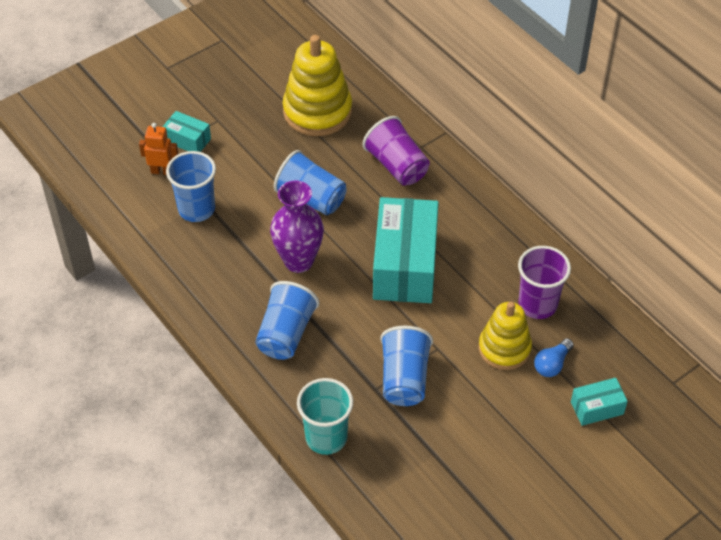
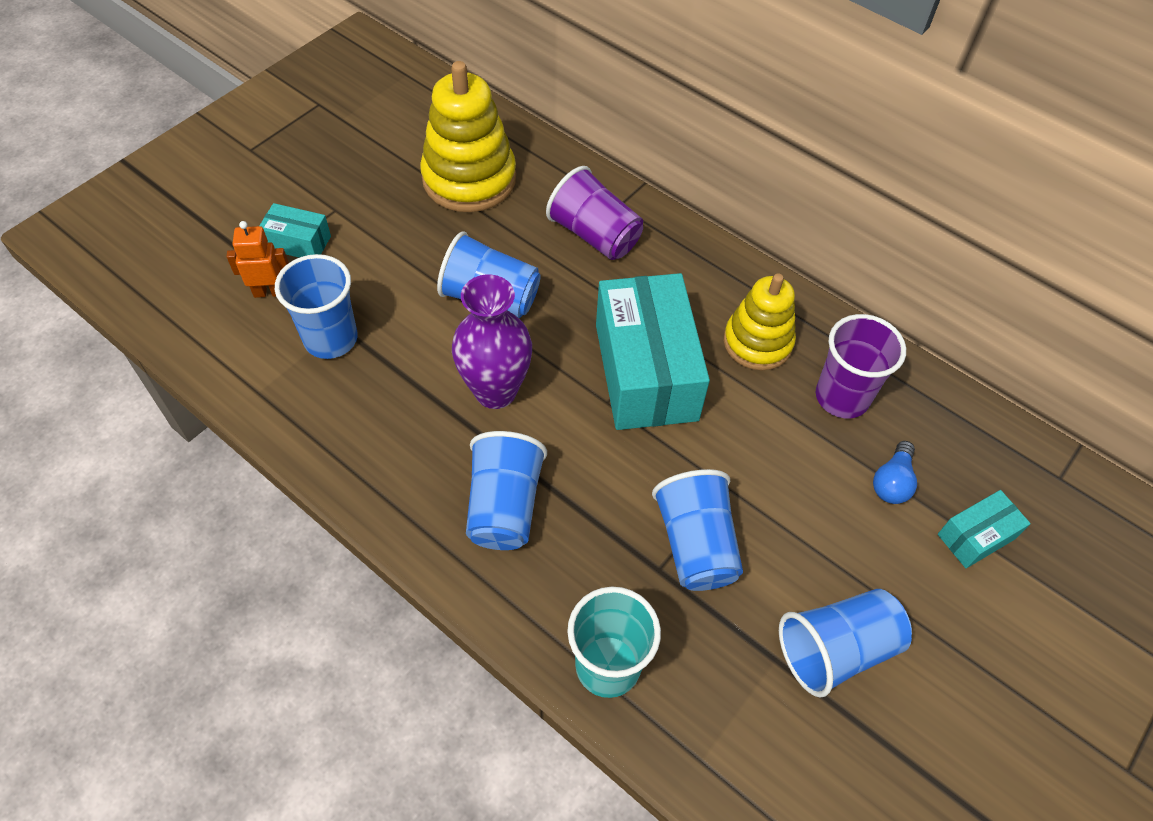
camera: 15 degrees left, 5 degrees up
yellow stacking toy [479,302,532,370] -> yellow stacking toy moved to [724,274,796,370]
none -> blue cup [779,589,912,698]

